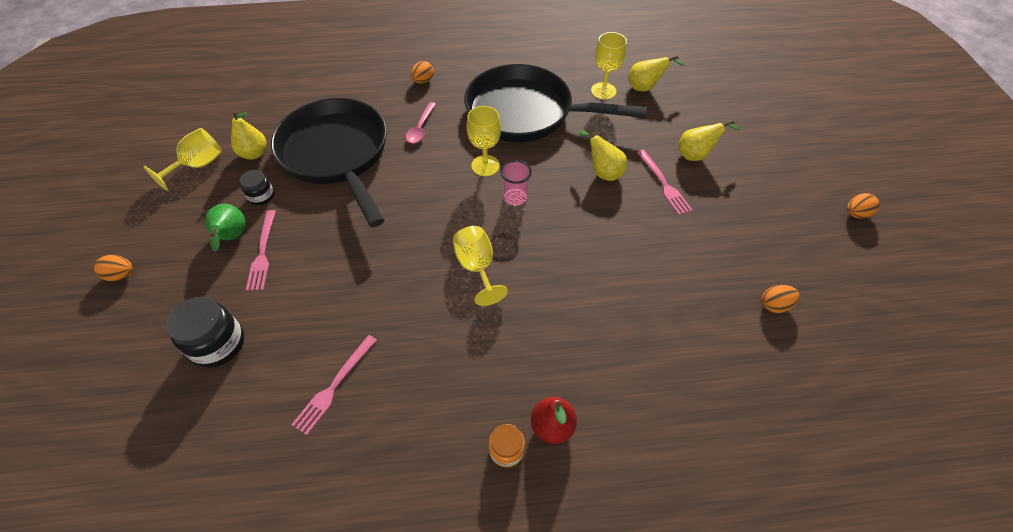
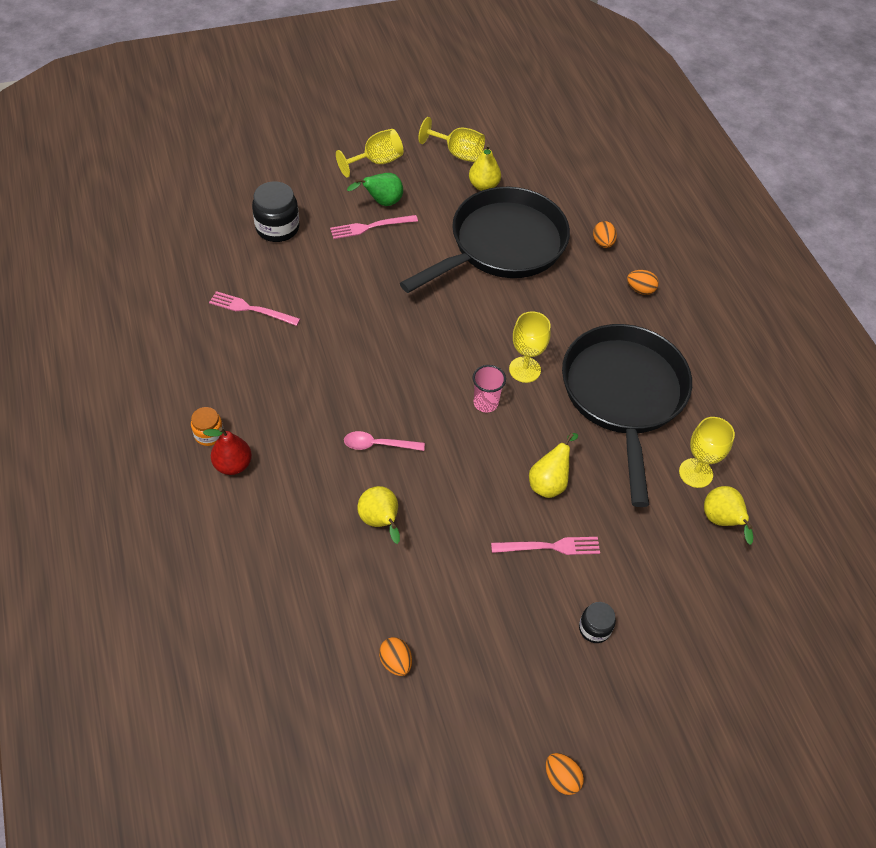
camera: 75 degrees right, 0 degrees up
orange egg [94,255,133,281] -> orange egg moved to [593,221,617,248]
black jar [240,170,274,205] -> black jar moved to [579,602,616,643]
pink spoon [406,102,436,143] -> pink spoon moved to [344,431,425,451]
yellow goblet [453,226,508,306] -> yellow goblet moved to [336,129,403,177]
pink fork [637,150,692,215] -> pink fork turned 150 degrees counterclockwise [491,537,600,555]
yellow pear [678,120,740,161] -> yellow pear moved to [358,486,400,544]

